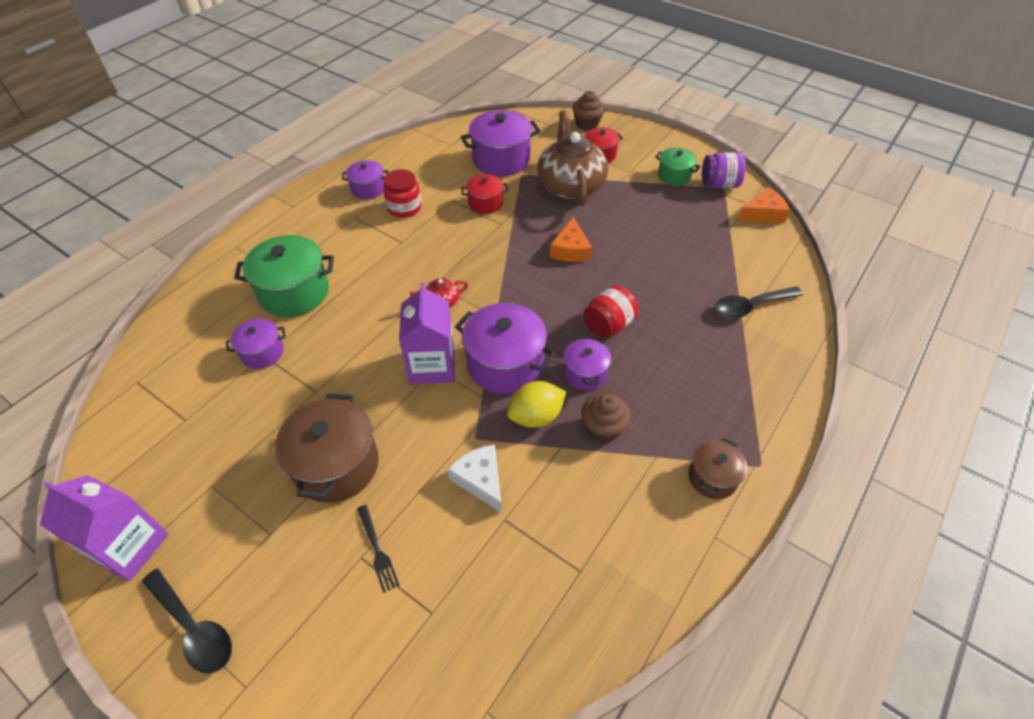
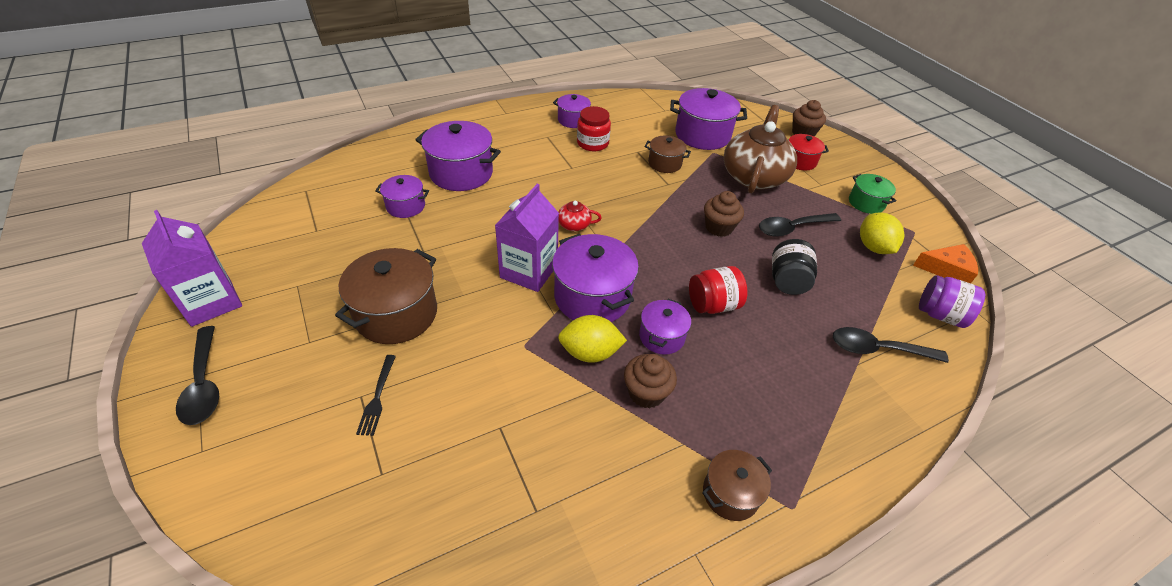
camera: 25 degrees right, 5 degrees down
green pot [234,235,334,317] -> purple pot [415,121,501,191]
white cheese [448,445,502,513] -> none
red pot [461,174,509,214] -> brown pot [644,135,691,173]
orange cheese [550,216,592,262] -> brown cupcake [704,191,744,237]
purple jar [702,152,746,188] -> purple jar moved to [919,275,985,328]
none -> black spoon [759,213,841,237]
none -> black jar [772,239,817,295]
none -> yellow lemon [860,212,904,254]

